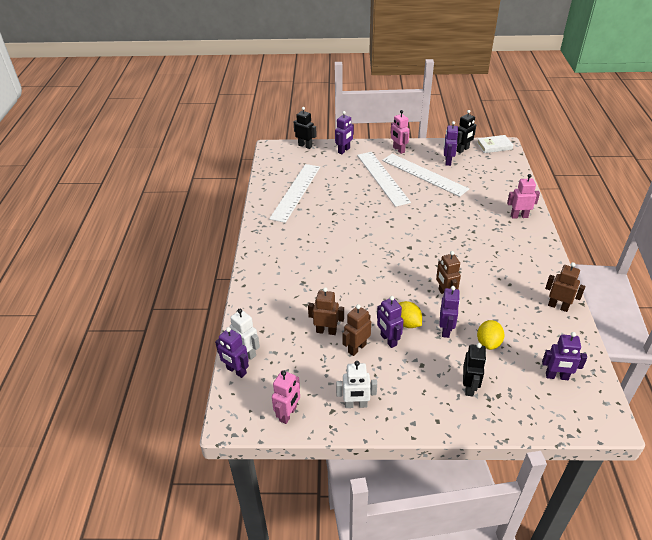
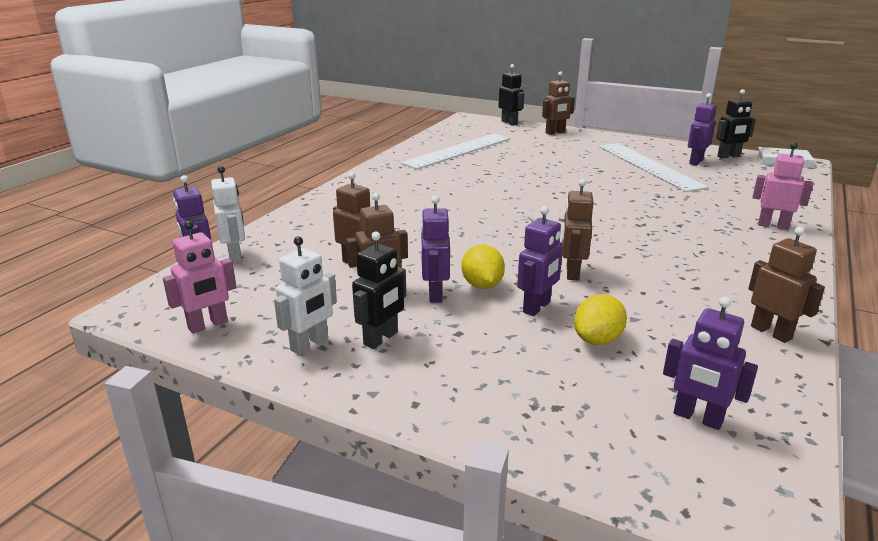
camera: 25 degrees right, 15 degrees down
purple robot [335,111,354,154] -> brown robot [542,71,575,135]
white robot [336,361,377,408] -> white robot turned 75 degrees counterclockwise [274,236,337,355]
white ruler [357,152,411,207] -> none
pink robot [391,110,410,154] -> none
black robot [463,343,486,396] -> black robot moved to [352,232,406,349]

